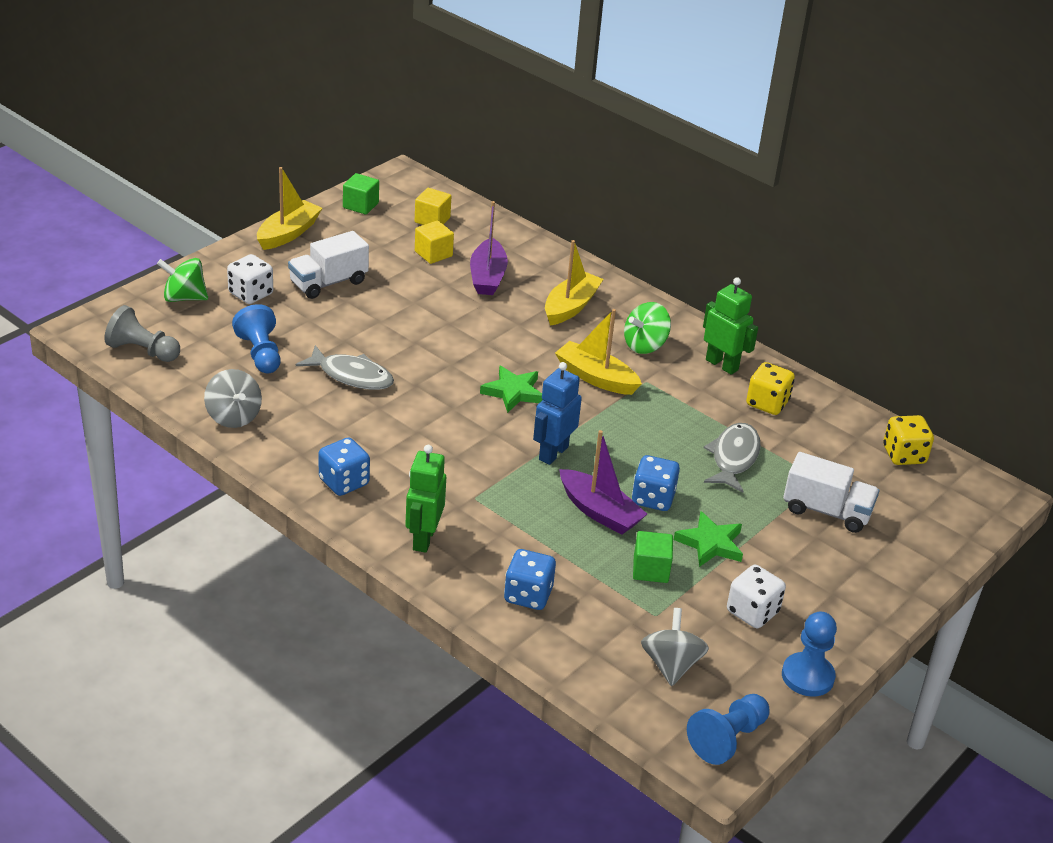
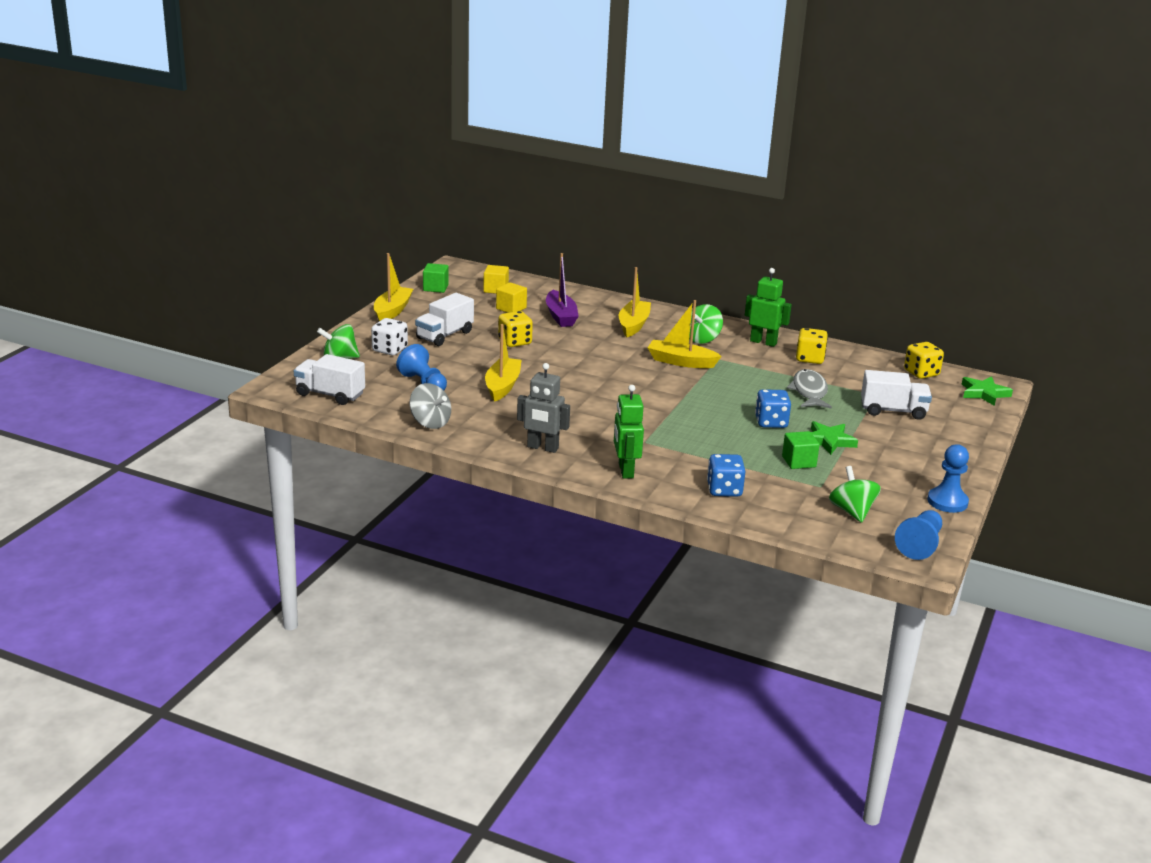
camera: 15 degrees left, 10 degrees down
grey pawn [104,305,180,362] -> white truck [294,354,365,405]
grey fish [296,345,394,390] -> yellow boat [485,324,522,402]
blue dice [319,438,370,496] -> grey robot [517,363,570,453]
green star [480,366,542,413] -> green star moved to [962,377,1013,406]
blue robot [533,362,582,465] -> none
purple boat [559,430,647,535] -> none
grey spinning top [641,608,709,686] -> green spinning top [829,466,881,523]
white dice [727,565,786,628] -> none
none -> yellow dice [498,311,533,347]

